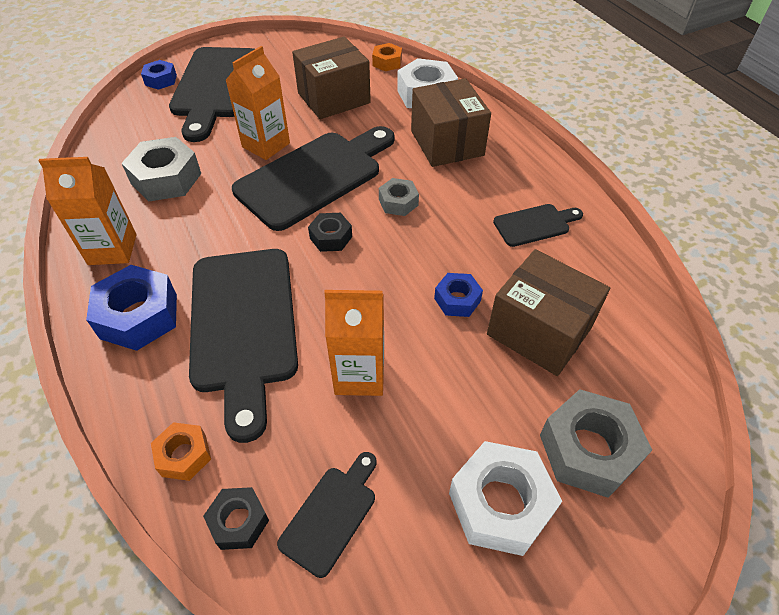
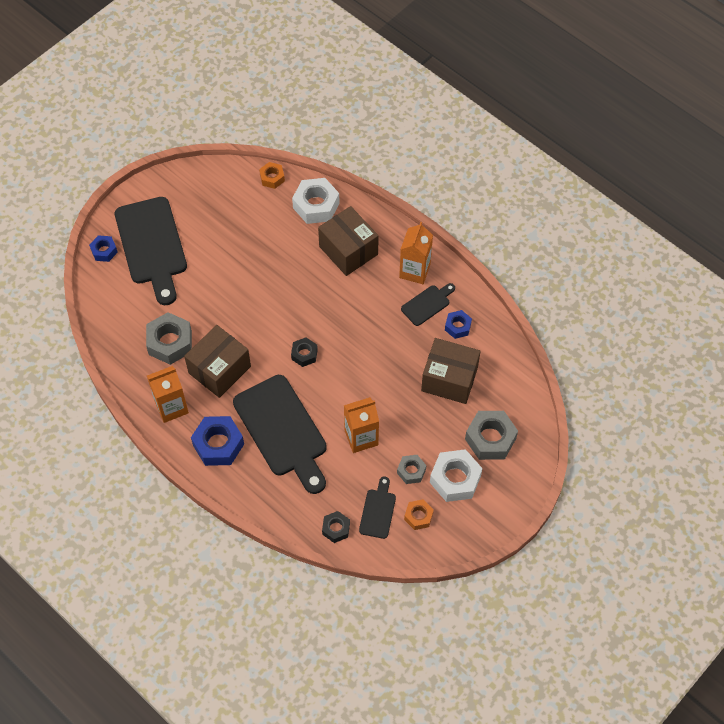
camera: 20 degrees left, 10 degrees up
orange nut [151,422,211,481] -> orange nut moved to [404,499,434,530]
orange carton [225,46,290,160] -> orange carton moved to [399,222,433,284]
black cutting board [232,126,395,231] -> none
brown box [292,37,371,119] -> brown box moved to [184,325,251,398]
grey nut [379,178,419,216] -> grey nut moved to [397,455,427,484]
blue nut [434,273,483,317] -> blue nut moved to [445,310,472,339]

